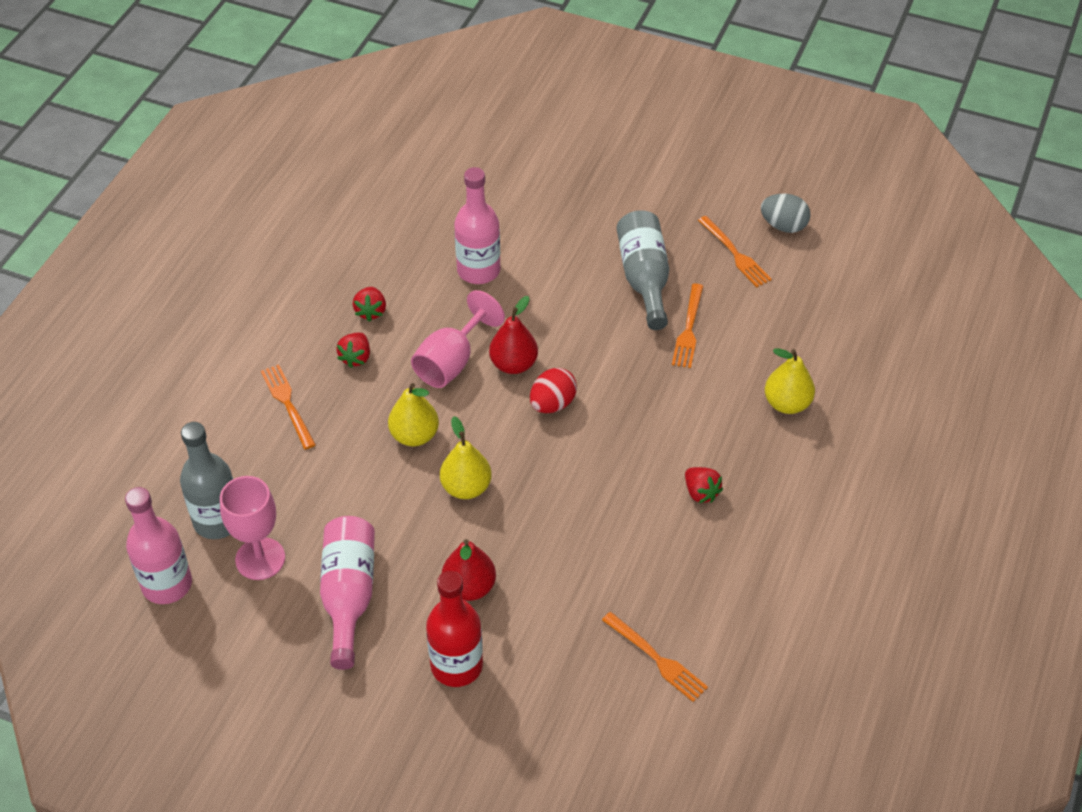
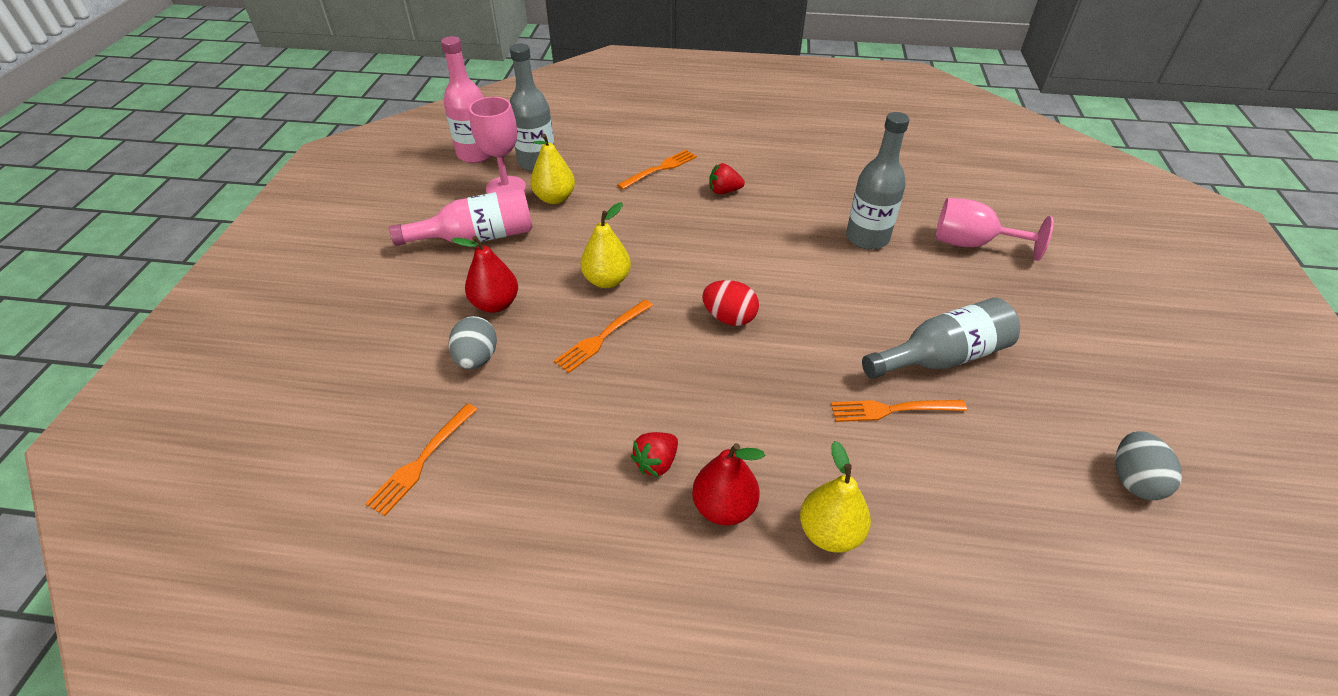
camera: 75 degrees right, 5 degrees down
red strawberry [353,287,386,322] -> none
yellow pear [388,383,439,446] -> yellow pear moved to [530,134,575,204]
pink goblet [411,290,505,388] -> pink goblet moved to [935,198,1054,261]
red bottle [426,571,483,687] -> none
pink bottle [454,167,500,284] -> grey bottle [846,112,910,250]
red pear [489,296,538,374] -> red pear moved to [692,443,765,525]
orange fork [698,216,772,287] -> orange fork moved to [554,299,653,373]
none -> grey egg [449,316,497,370]

